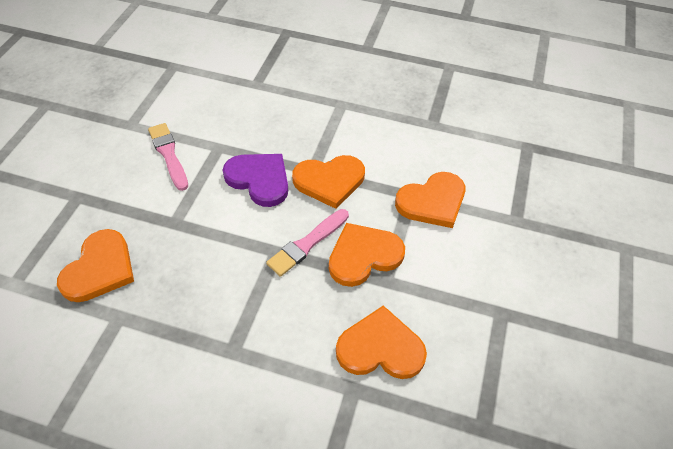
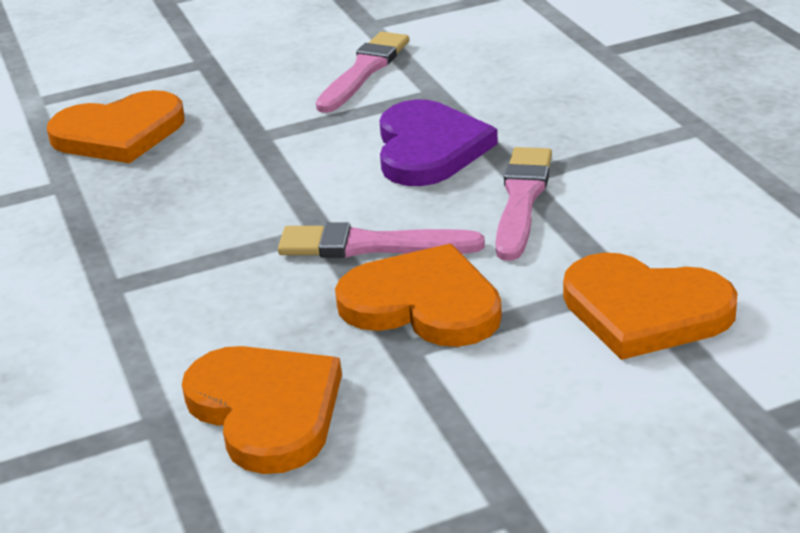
camera: 55 degrees right, 20 degrees down
orange heart [292,155,365,209] -> pink brush [496,147,552,261]

